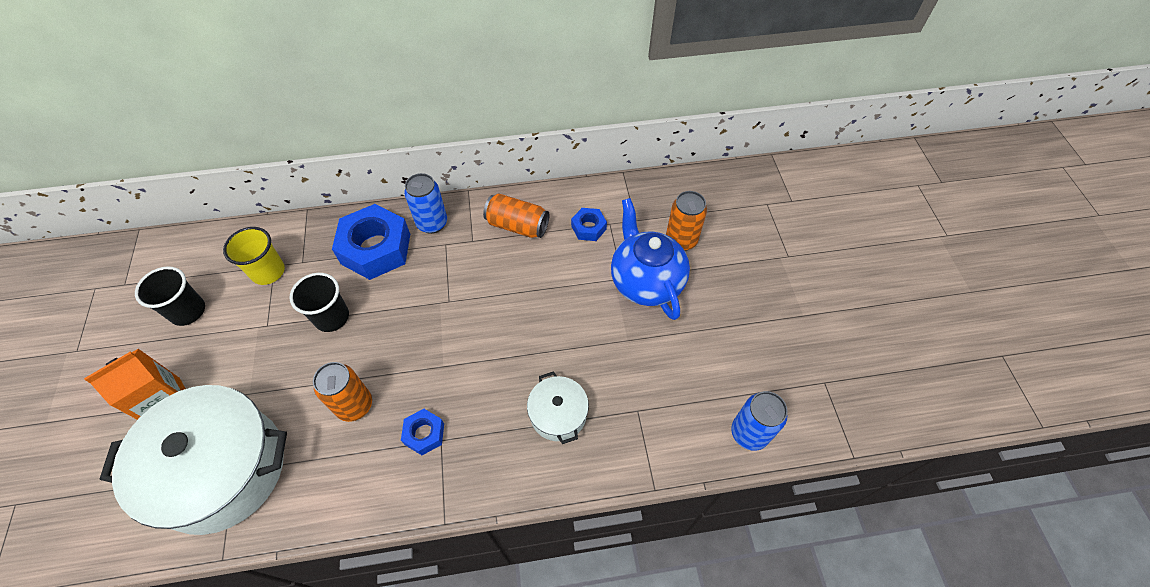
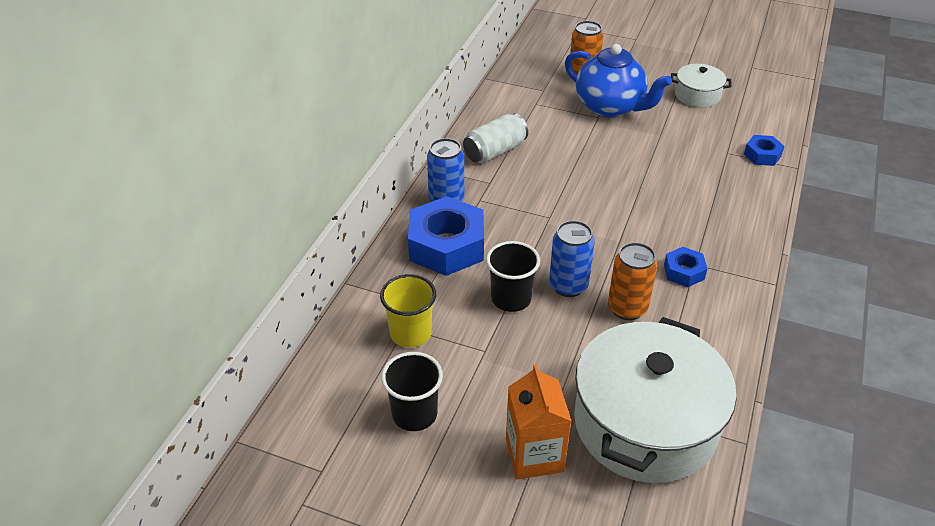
camera: 60 degrees left, 15 degrees down
orange can [483,193,549,238] -> white can [463,113,528,163]
white pot [527,371,589,444] -> white pot moved to [671,64,732,108]
blue nut [571,208,607,241] -> blue nut moved to [744,135,785,166]
blue teapot [611,198,690,320] -> blue teapot turned 150 degrees counterclockwise [565,44,672,118]
blue can [731,391,788,451] -> blue can moved to [549,220,595,297]

